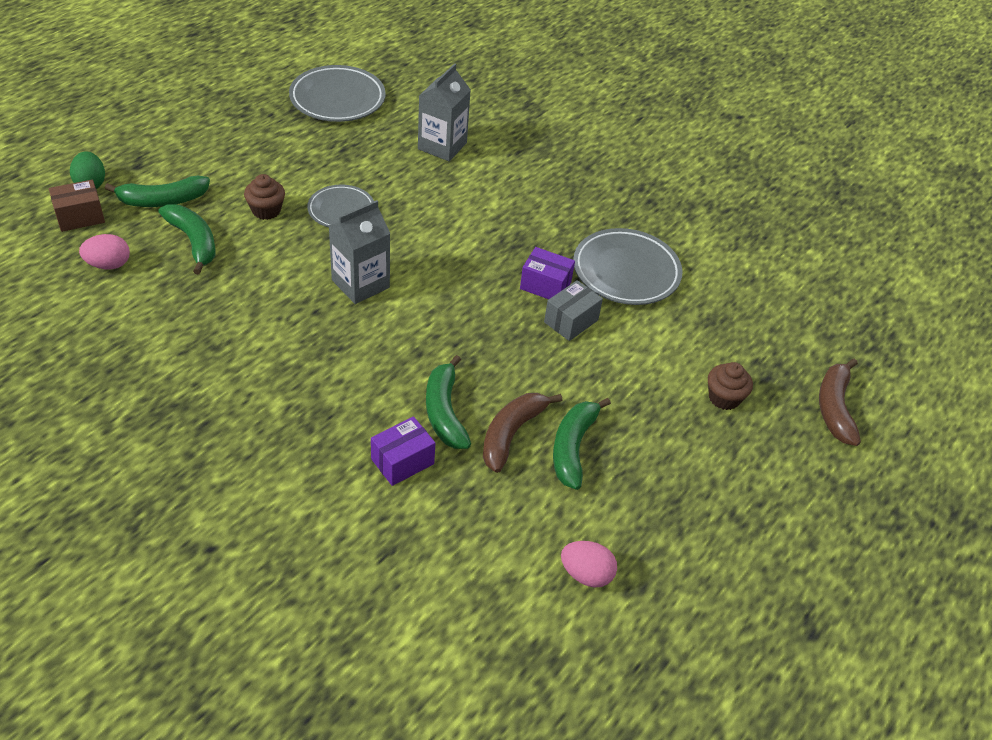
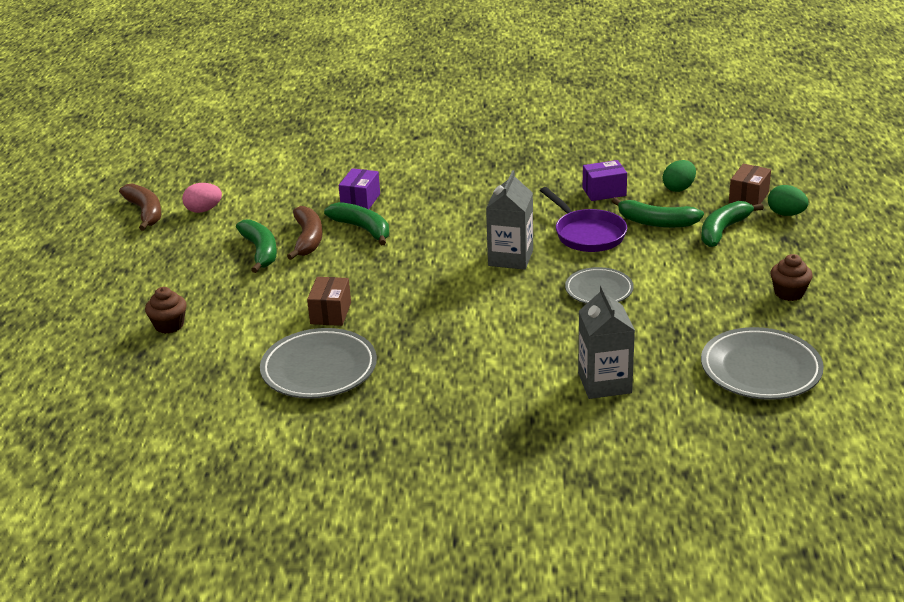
camera: 150 degrees right, 15 degrees down
pink egg [79,234,130,269] -> green egg [663,160,696,192]
brown cupcake [244,174,285,220] -> brown cupcake moved to [770,254,813,301]
purple box [520,247,575,299] -> purple box moved to [583,160,627,201]
grey box [544,280,603,341] -> brown box [307,277,351,326]
brown banana [819,359,861,446] -> brown banana moved to [119,183,161,231]
none -> purple pan [540,187,627,252]

